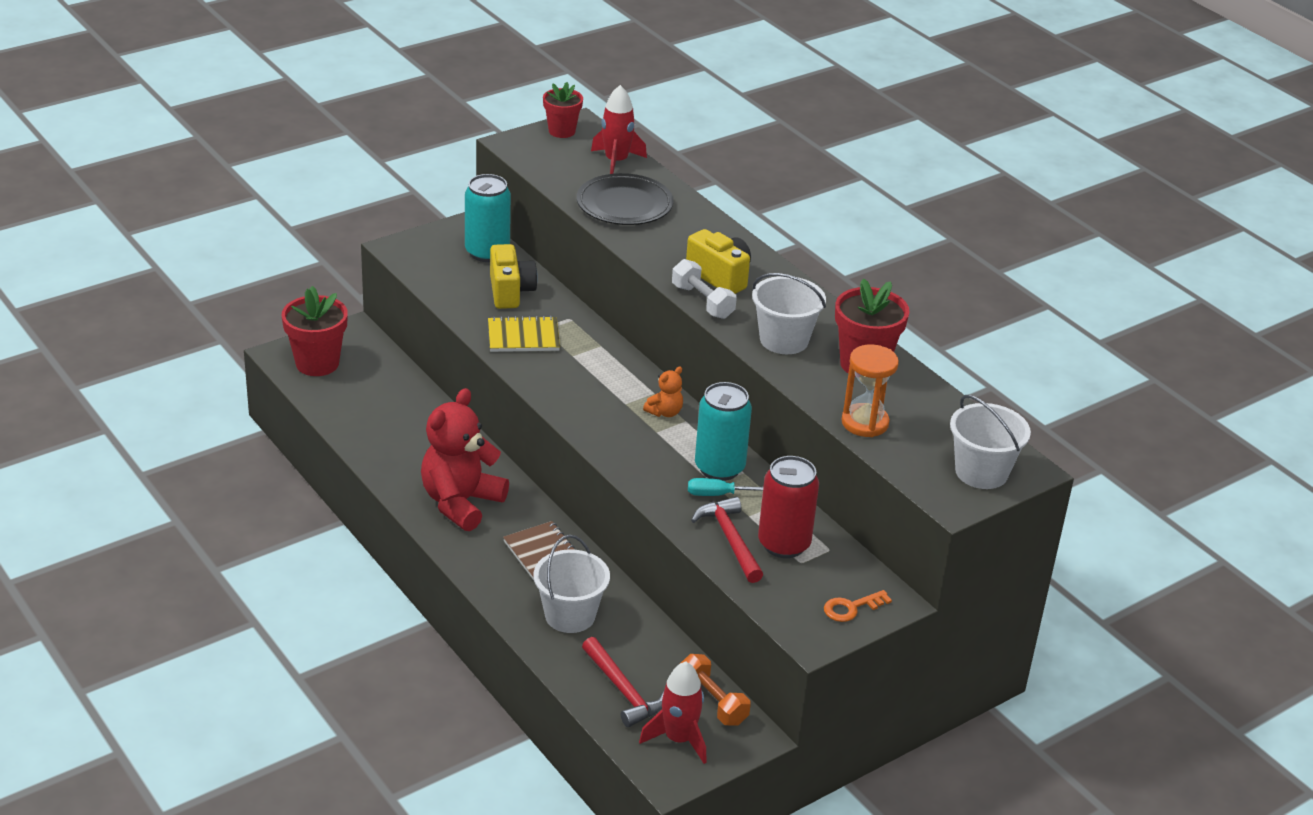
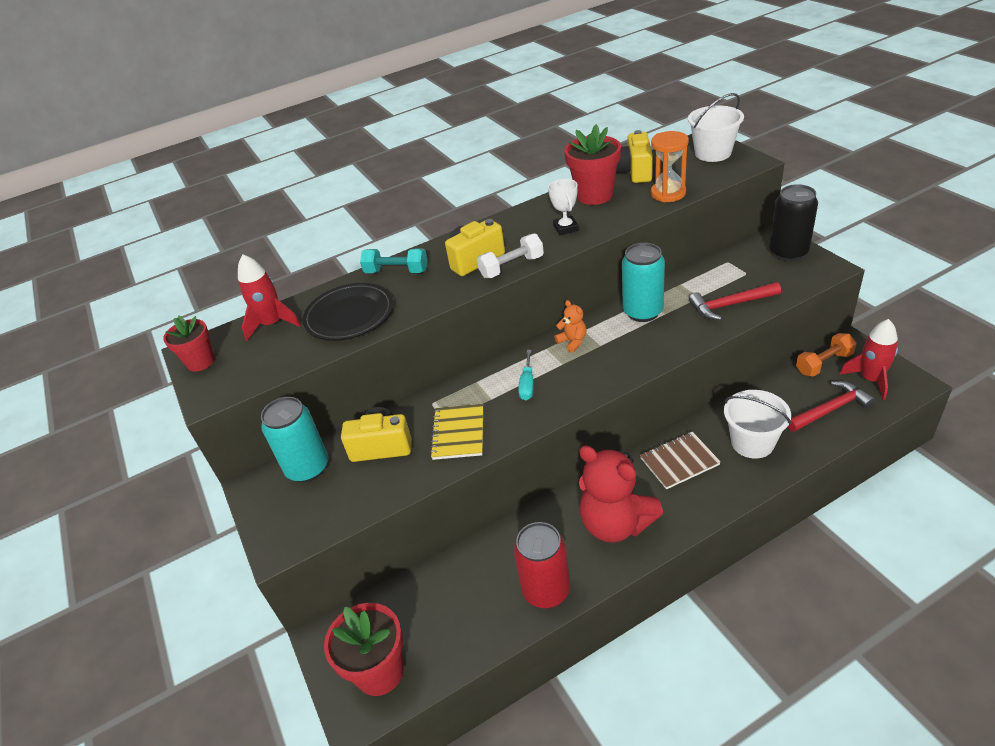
camera: 75 degrees left, 5 degrees up
turquoise screwdriver [688,478,763,496] -> turquoise screwdriver moved to [518,350,534,400]
white bucket [752,273,826,354] -> white trophy [548,179,579,235]
red can [758,456,819,558] -> red can moved to [514,522,570,608]
orange key [824,590,892,622] -> black can [769,184,818,261]
none -> turquoise dumbbell [360,249,428,273]
none -> yellow camera [616,130,653,183]

